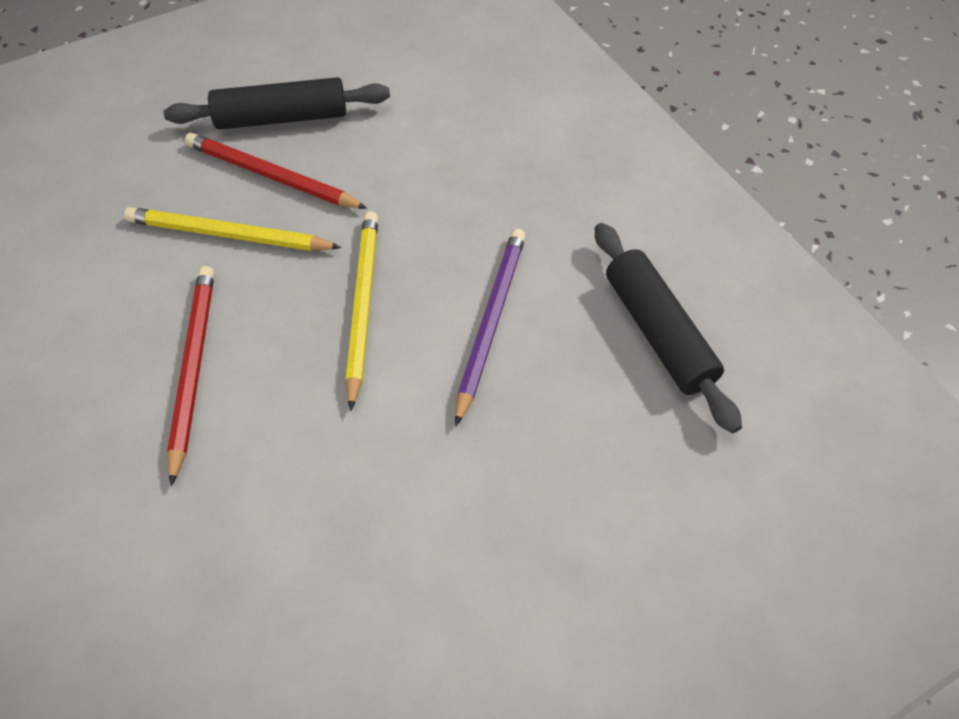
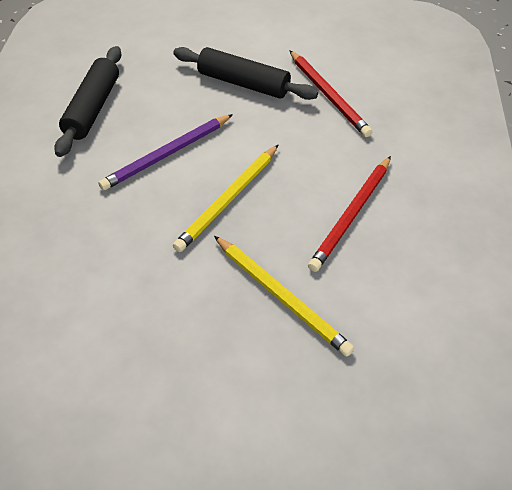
camera: 145 degrees left, 5 degrees down
black rolling pin [164,77,390,130] -> black rolling pin moved to [173,47,318,100]
red pencil [185,133,367,209] -> red pencil moved to [289,50,372,137]

